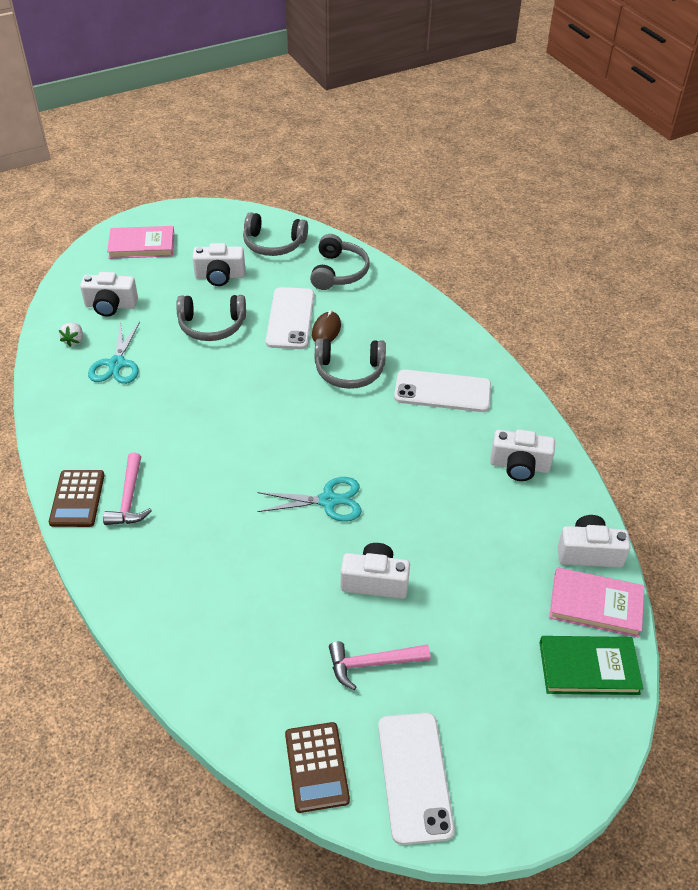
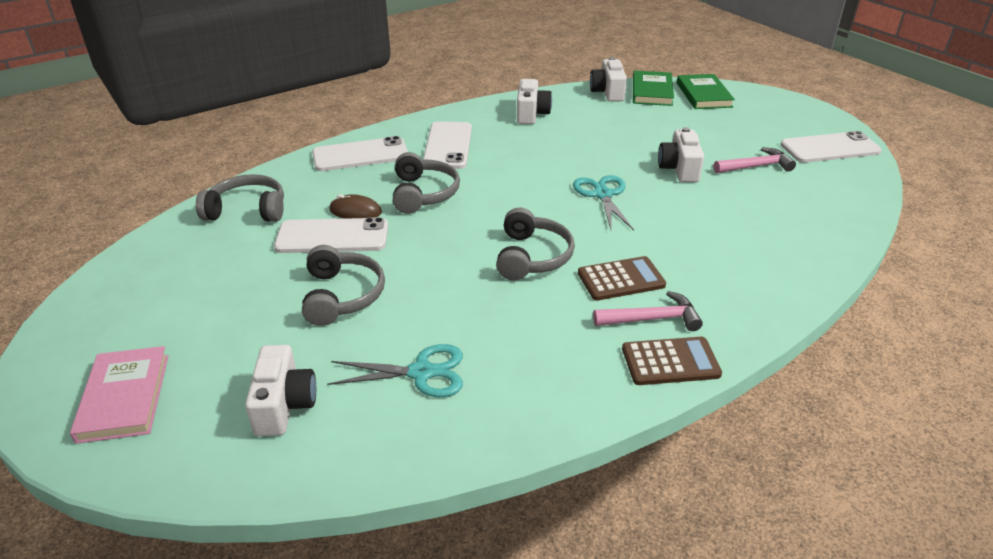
camera: 95 degrees left, 10 degrees down
white strawberry [59,323,83,347] -> none
white camera [192,243,245,286] -> none
grey headphones [243,212,308,256] -> grey headphones moved to [496,208,575,280]
brown calculator [285,722,350,813] -> brown calculator moved to [578,256,666,301]
pink hammer [329,641,430,690] -> pink hammer turned 90 degrees counterclockwise [714,147,796,173]
pink book [549,567,644,638] -> green book [633,71,674,106]
none -> white phone [312,136,408,171]

